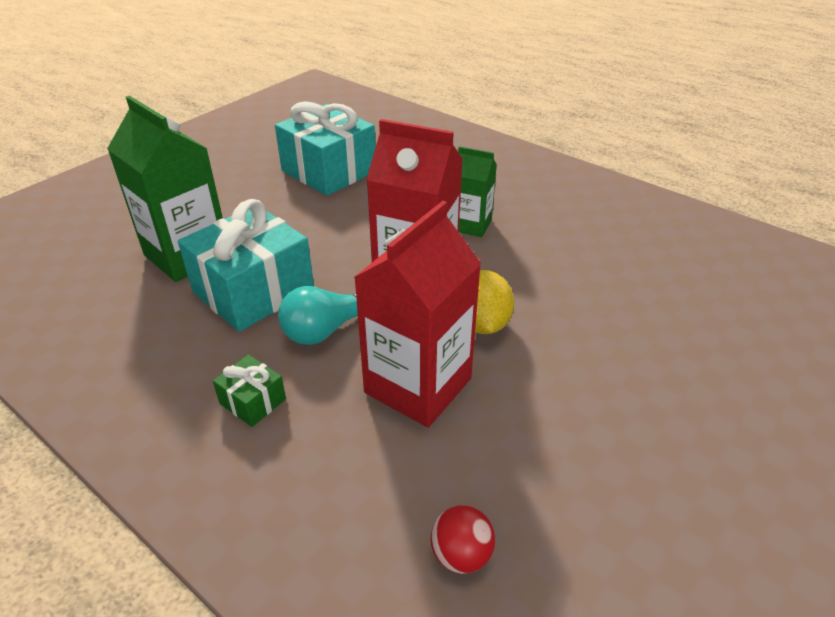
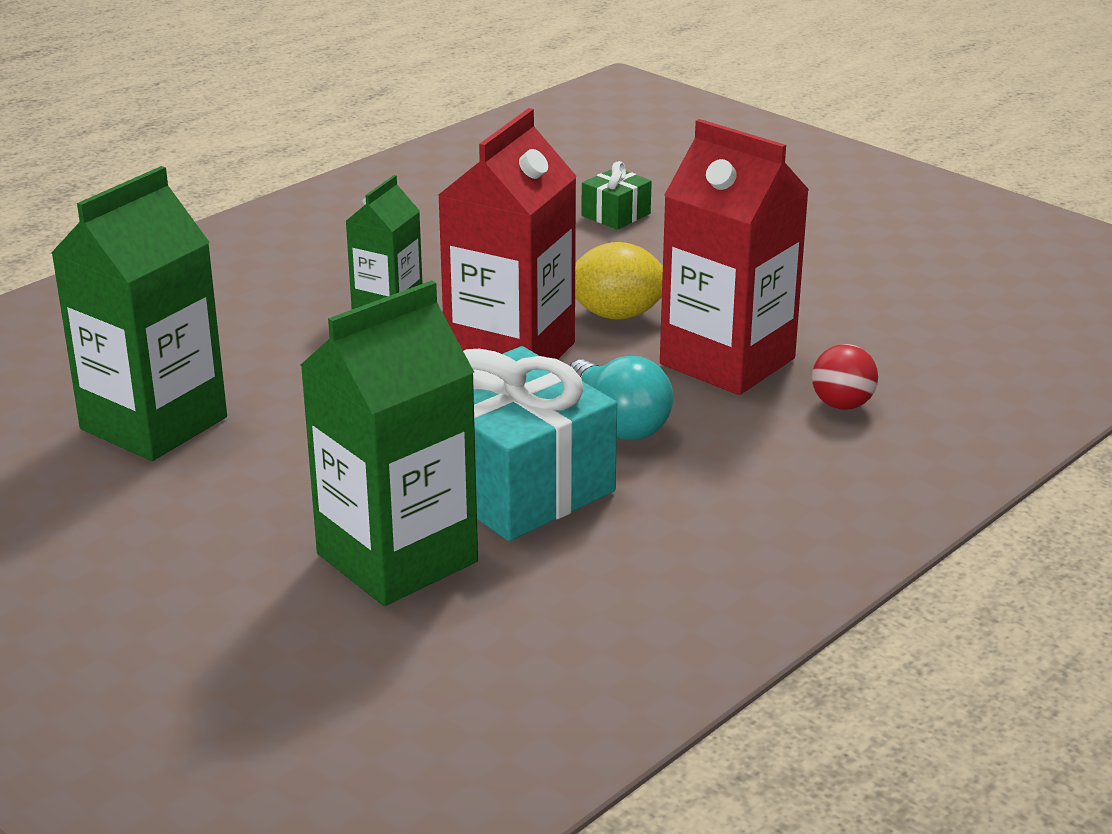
camera: 85 degrees left, 10 degrees down
green gift [213,355,286,427] -> green gift moved to [581,161,652,229]
turquoise gift [275,102,376,196] -> green carton [51,166,227,461]
red ball [431,505,495,574] -> red ball moved to [812,344,878,410]

